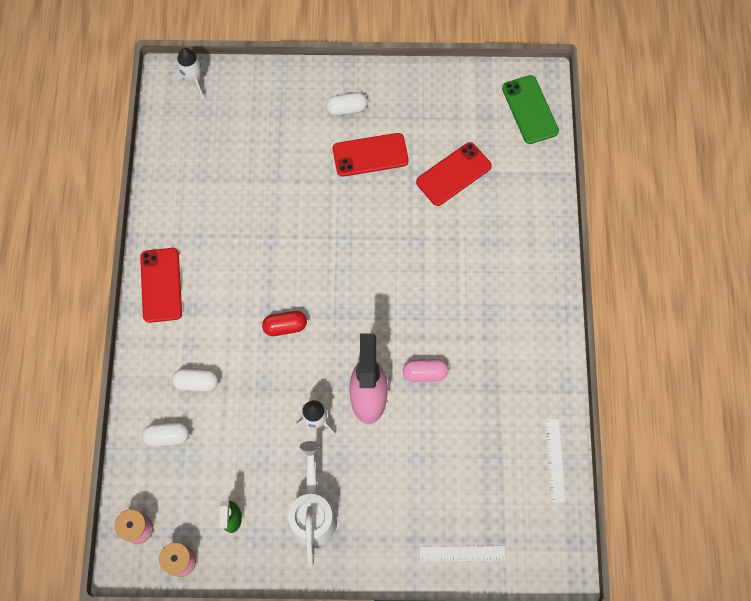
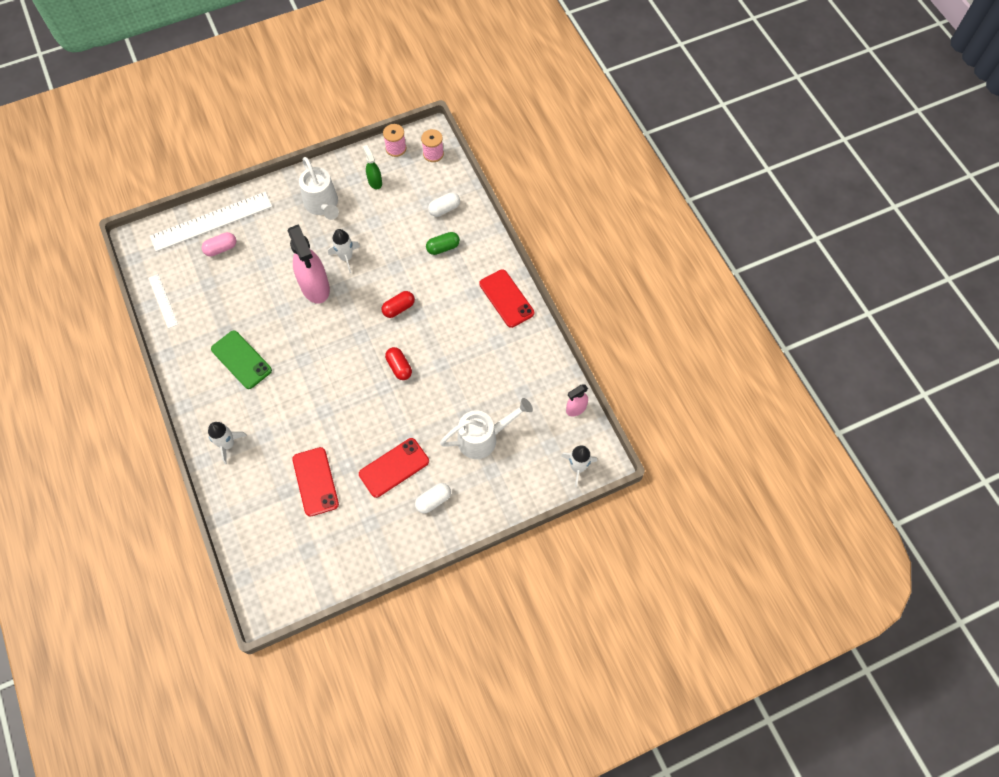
camera: 155 degrees right, 5 degrees down
white capsule [172,369,218,392] -> green capsule [426,232,460,255]
pink capsule [403,359,448,382] -> pink capsule moved to [202,232,236,257]
red phone [416,142,492,206] -> red phone turned 45 degrees counterclockwise [292,447,339,517]
white ruler [419,546,506,562] -> white ruler [150,192,273,252], size x1.98
green phone [502,75,559,144] -> green phone moved to [211,331,272,389]
none -> white rocket [208,422,247,464]
none -> red capsule [385,347,412,380]
none -> white watering can [440,398,533,459]
none -> pink spray bottle [566,384,588,416]

